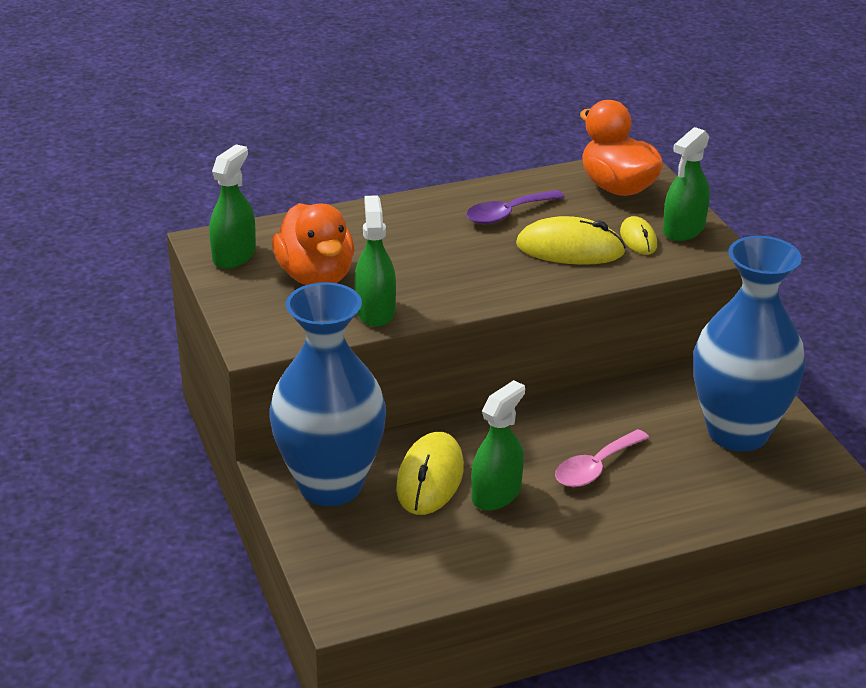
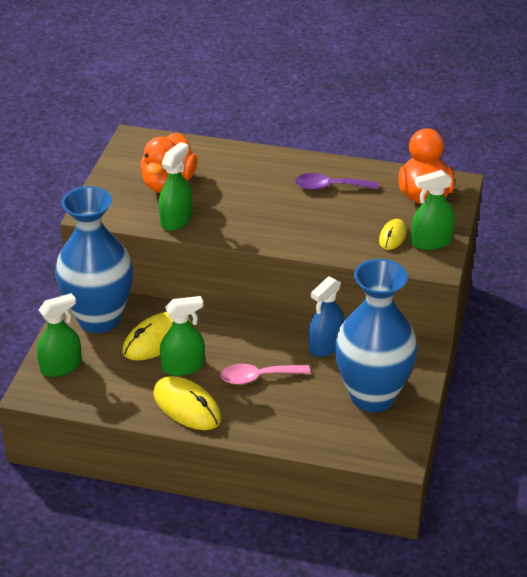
camera: 35 degrees right, 5 degrees up
green spray bottle [209,144,256,269] -> green spray bottle moved to [37,293,82,377]
yellow mouse [516,216,626,265] -> yellow mouse moved to [153,376,221,430]
none -> blue spray bottle [309,277,345,357]

